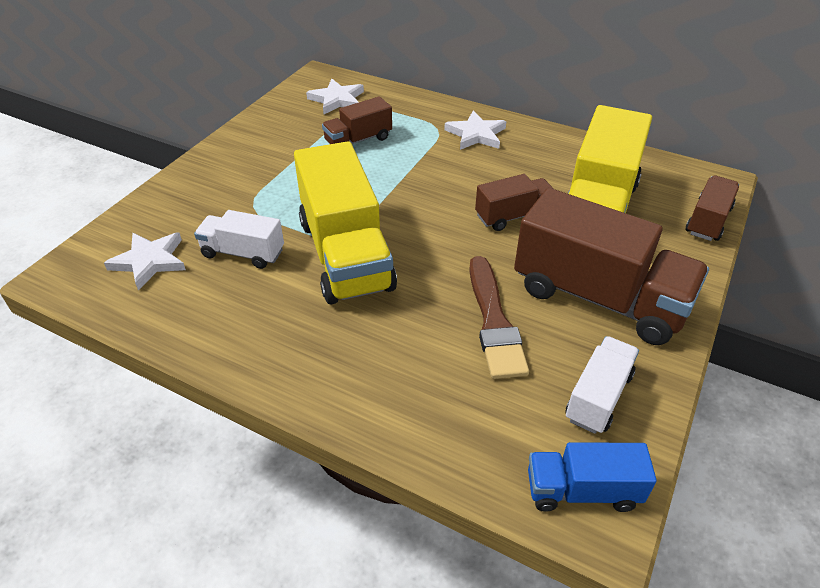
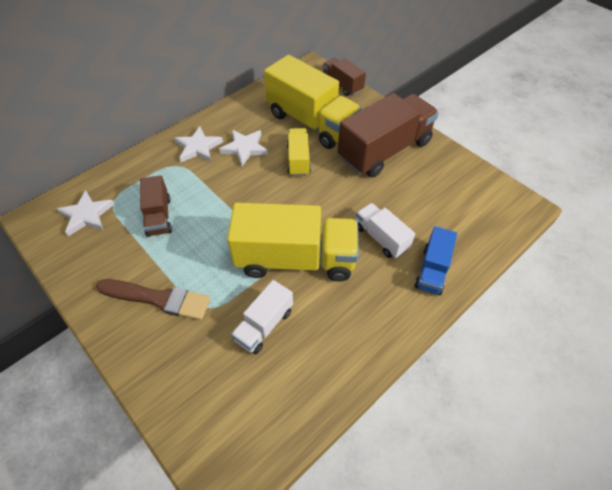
camera: 70 degrees left, 10 degrees up
white star [104,233,186,290] -> white star moved to [219,130,268,166]
brown brush [469,256,529,379] -> brown brush moved to [96,279,211,320]
brown truck [475,174,554,231] -> yellow truck [287,128,311,176]
blue truck [528,442,657,512] -> blue truck moved to [415,226,457,295]
white truck [565,336,639,434] -> white truck moved to [356,203,415,258]

